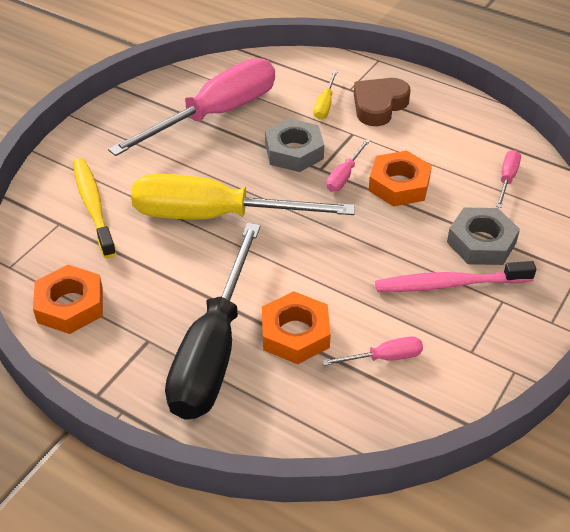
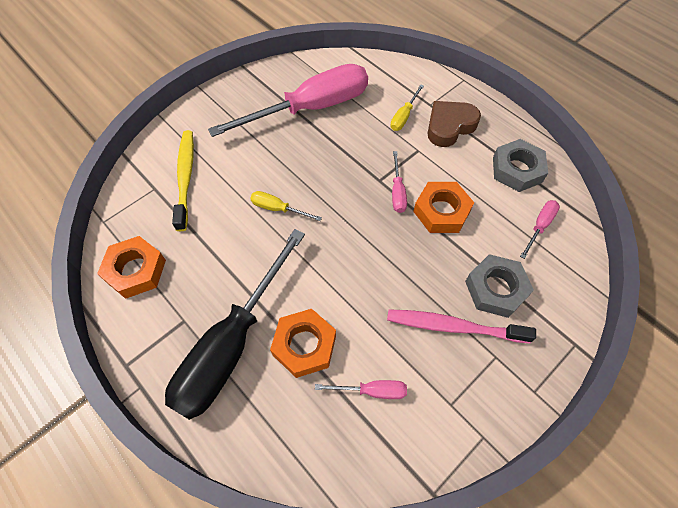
camera: 15 degrees right, 15 degrees up
yellow screwdriver [131,174,355,219] -> yellow screwdriver [250,191,322,221], size x0.40
grey nut [265,118,324,172] -> grey nut moved to [493,139,548,192]
pink screwdriver [326,139,370,192] -> pink screwdriver turned 45 degrees counterclockwise [392,151,407,213]

